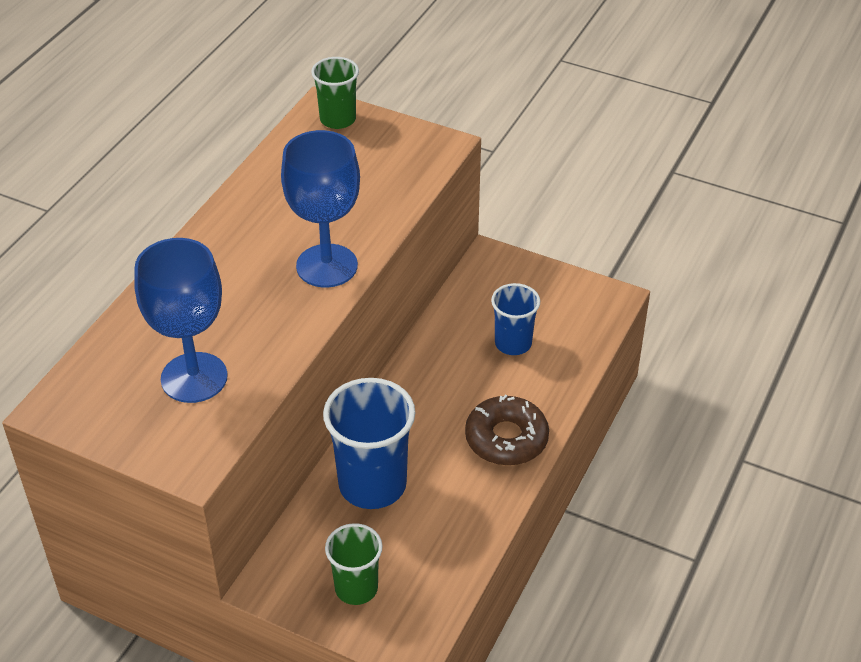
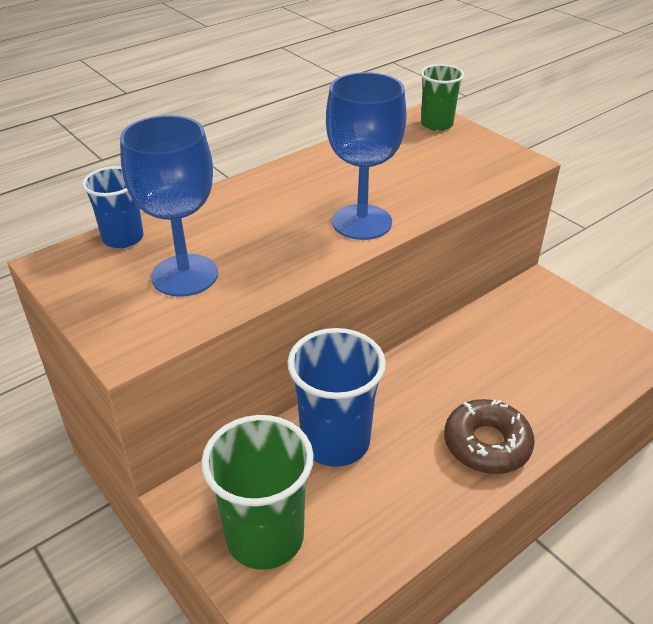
camera: 25 degrees right, 5 degrees down
green cup [325,523,383,605] -> green cup [201,415,314,570], size x1.67
blue cup [491,283,540,355] -> blue cup moved to [82,166,143,248]

